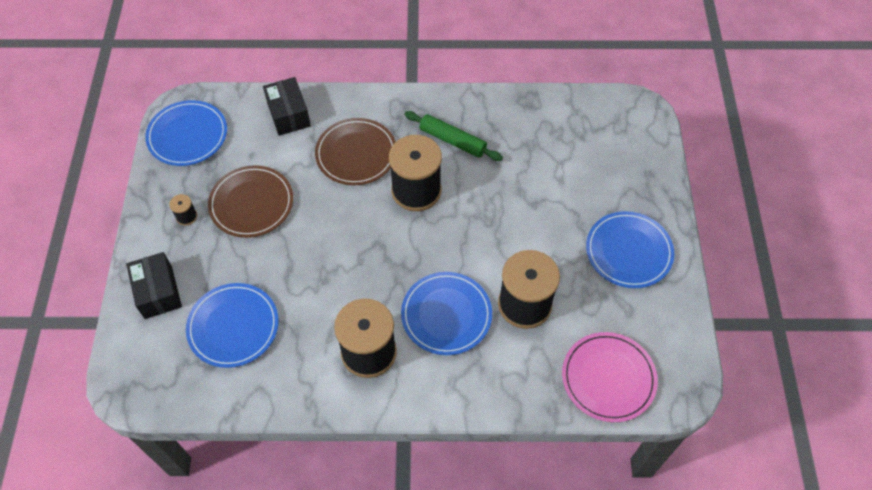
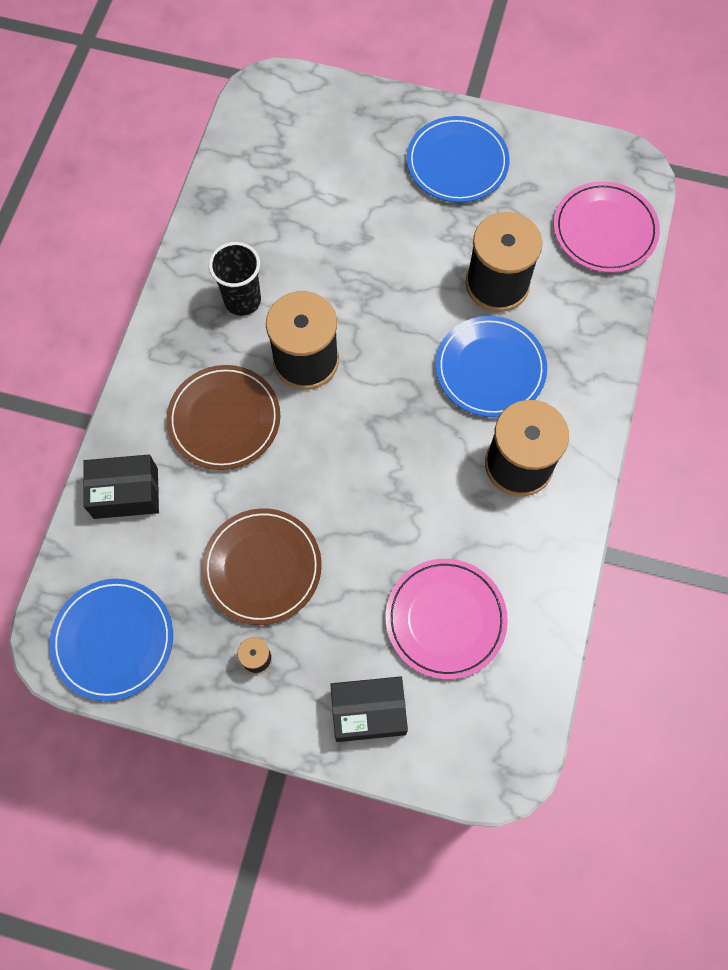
camera: 75 degrees left, 10 degrees up
blue plate [186,283,279,368] -> pink plate [385,559,508,679]
green rolling pin [405,111,503,161] -> black cup [209,242,261,316]

